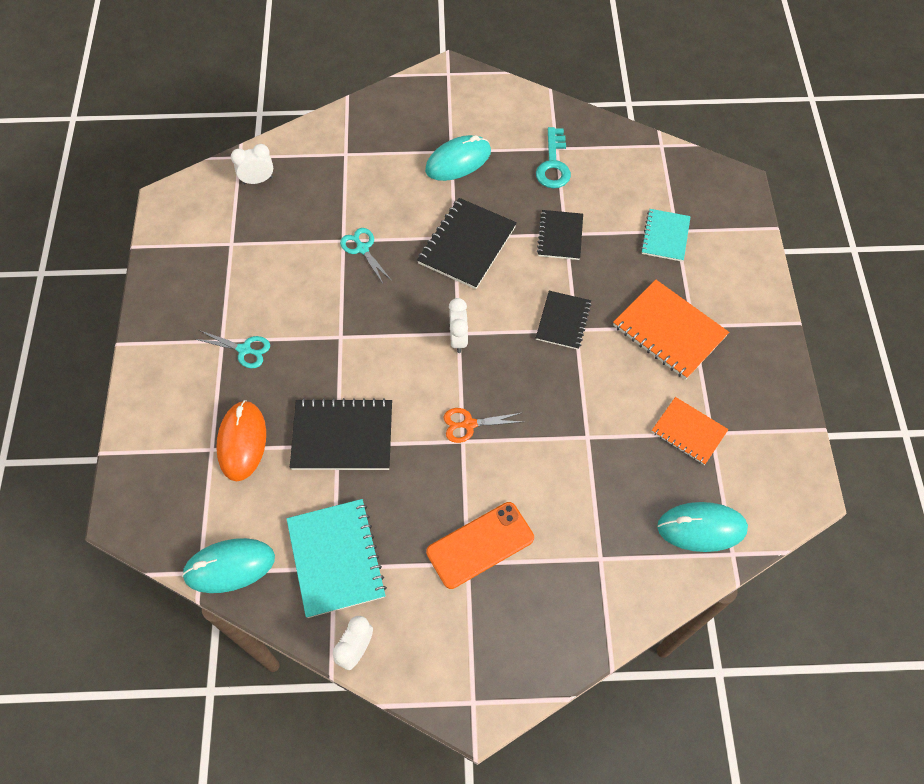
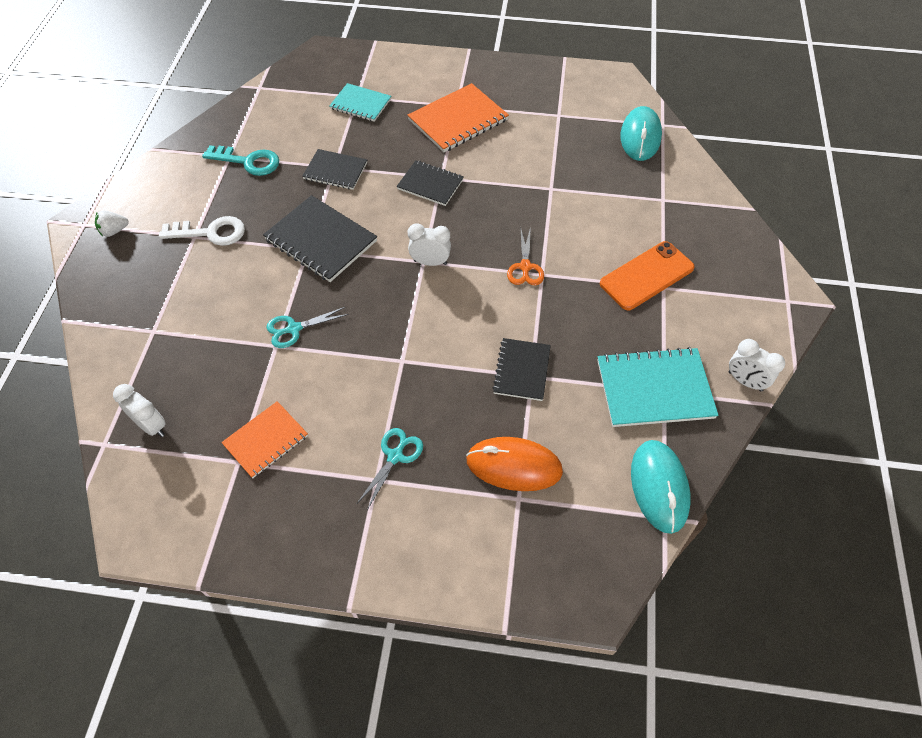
camera: 80 degrees left, 5 degrees down
white clock [231,144,273,184] -> white clock turned 135 degrees clockwise [113,384,166,437]
black notebook [290,398,392,470] -> black notebook [493,338,551,401], size x0.63
turquoise mouse [425,135,491,181] -> white key [159,216,245,246]
orange phone [426,502,534,589] -> orange phone turned 75 degrees clockwise [600,241,695,310]
orange notebook [652,397,729,465] -> orange notebook moved to [221,401,308,478]
none -> white strawberry [95,210,129,237]

